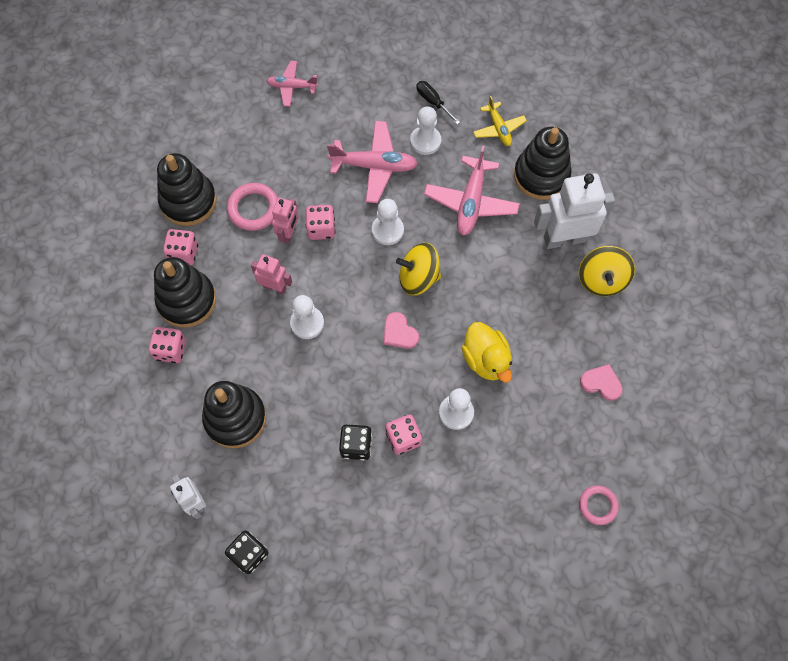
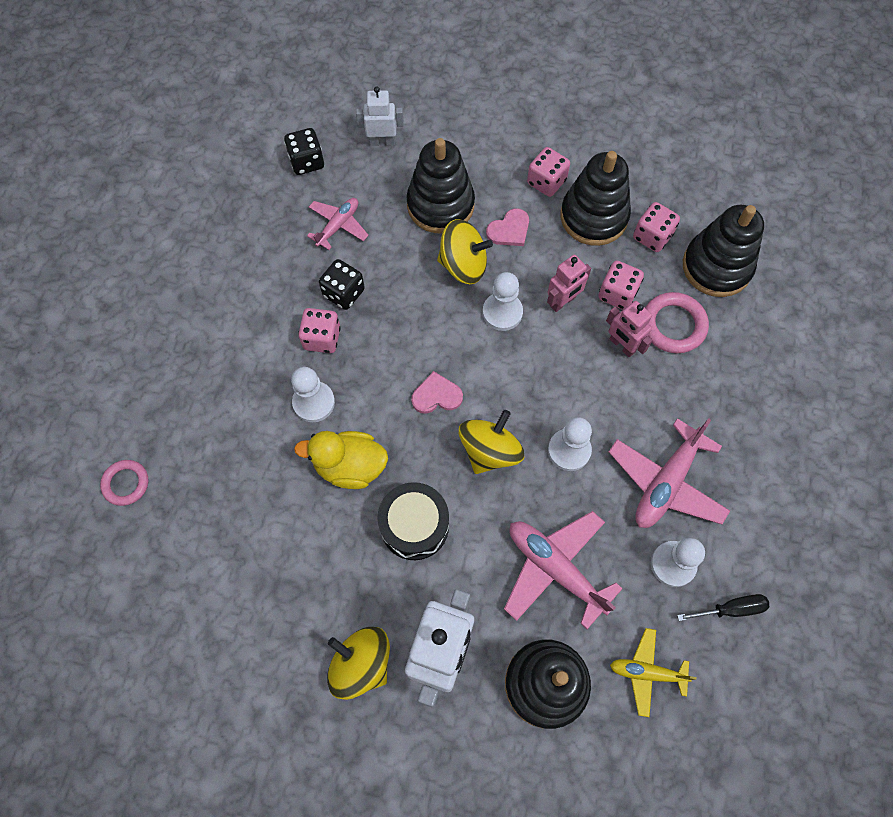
camera: 120 degrees right, 0 degrees up
pink plane [266,61,318,107] -> pink plane moved to [307,198,369,250]
pink dice [306,205,335,240] -> pink dice moved to [598,261,644,310]
pink heart [580,364,623,401] -> pink heart moved to [486,208,529,246]
none -> black drum [377,482,449,560]
none -> yellow spinning top [437,219,493,284]

